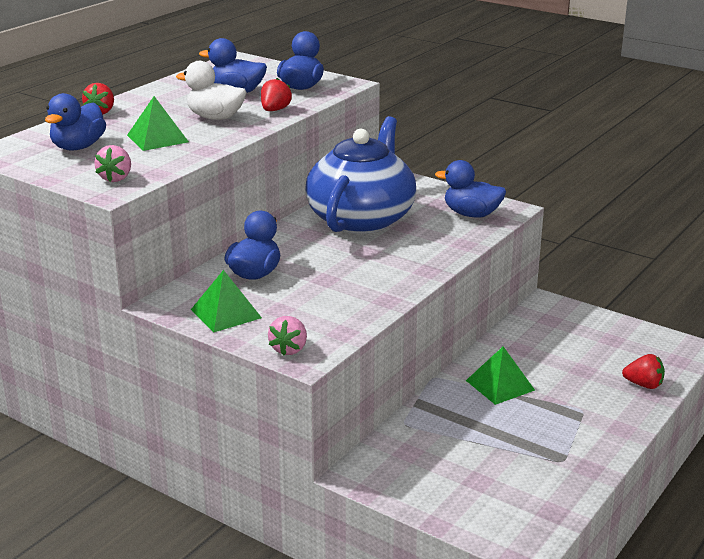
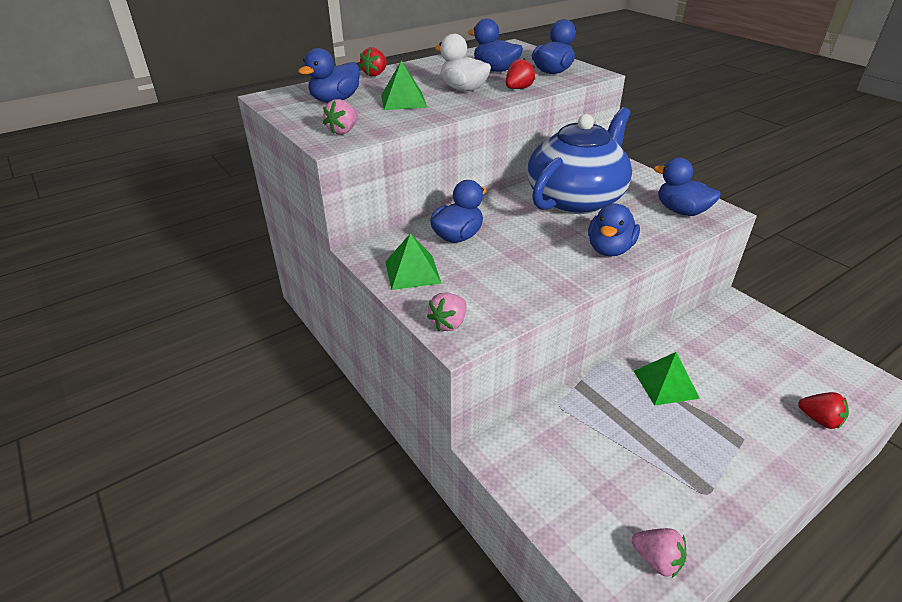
camera: 20 degrees right, 10 degrees up
none -> blue duck [588,203,640,256]
none -> pink strawberry [632,528,686,578]

